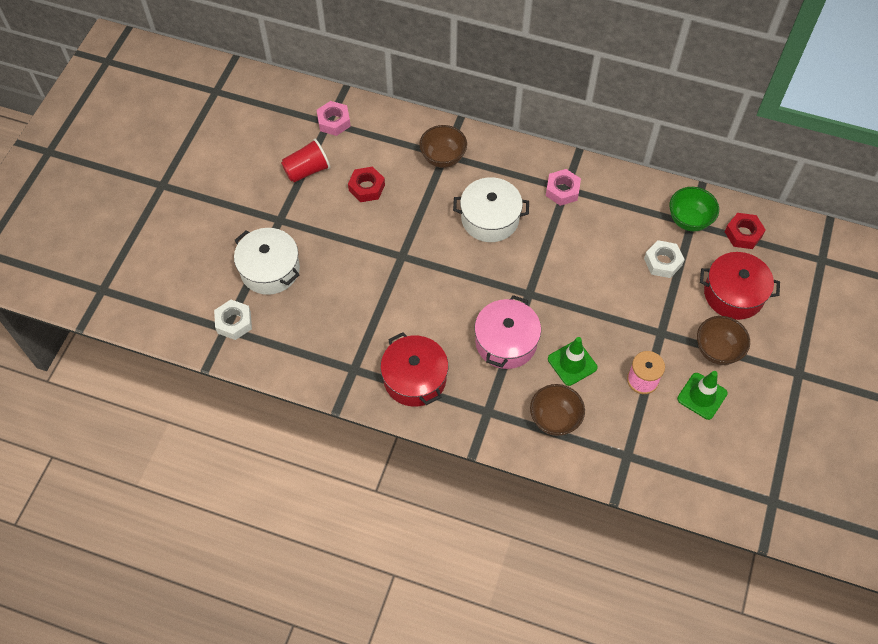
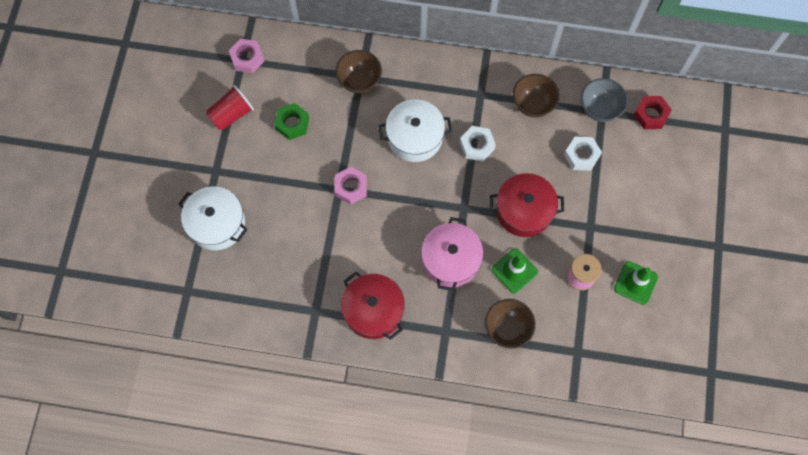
camera: 10 degrees left, 10 degrees up
white nut [214,300,252,340] -> white nut moved to [460,126,496,162]
red nut [348,167,385,202] -> green nut [274,103,309,140]
pink nut [546,169,581,206] -> pink nut moved to [334,167,367,205]
green bowl [669,187,719,231] -> grey bowl [581,78,628,122]
brown bowl [697,316,750,365] -> brown bowl moved to [513,74,560,118]
red pot [700,252,780,320] -> red pot moved to [490,173,564,237]

